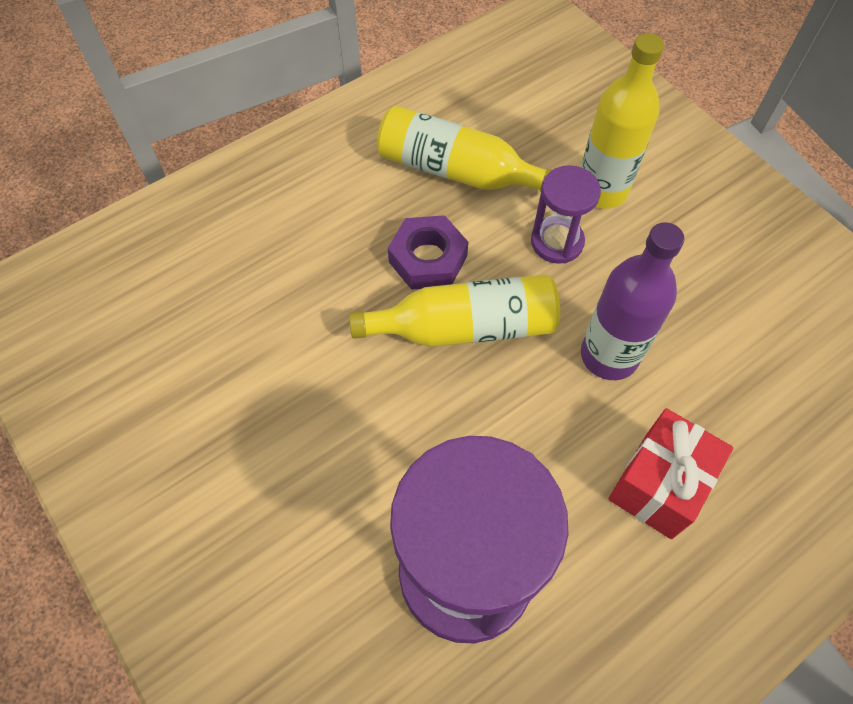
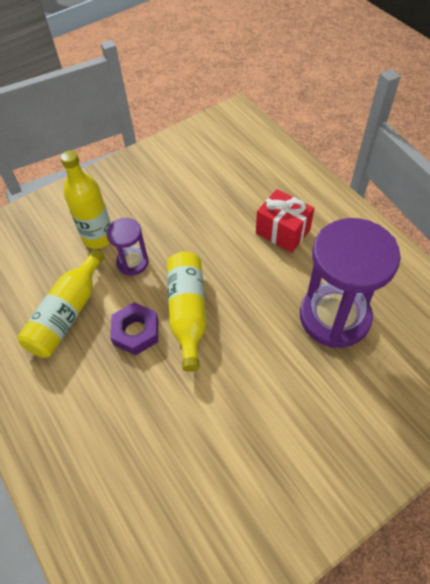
camera: 85 degrees left, 5 degrees down
purple bottle [581,222,684,380] -> none

